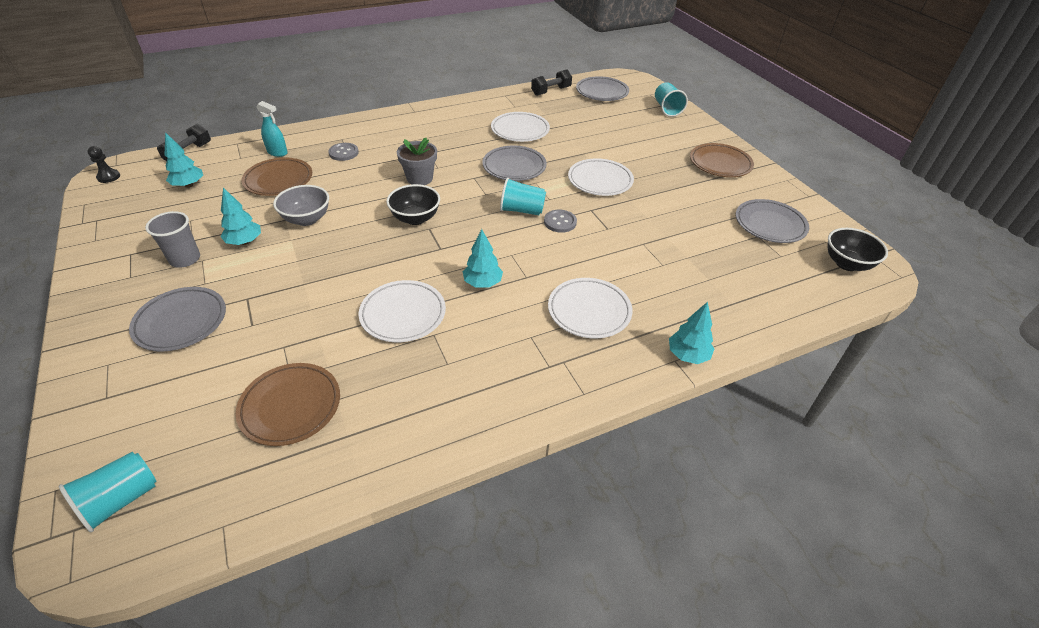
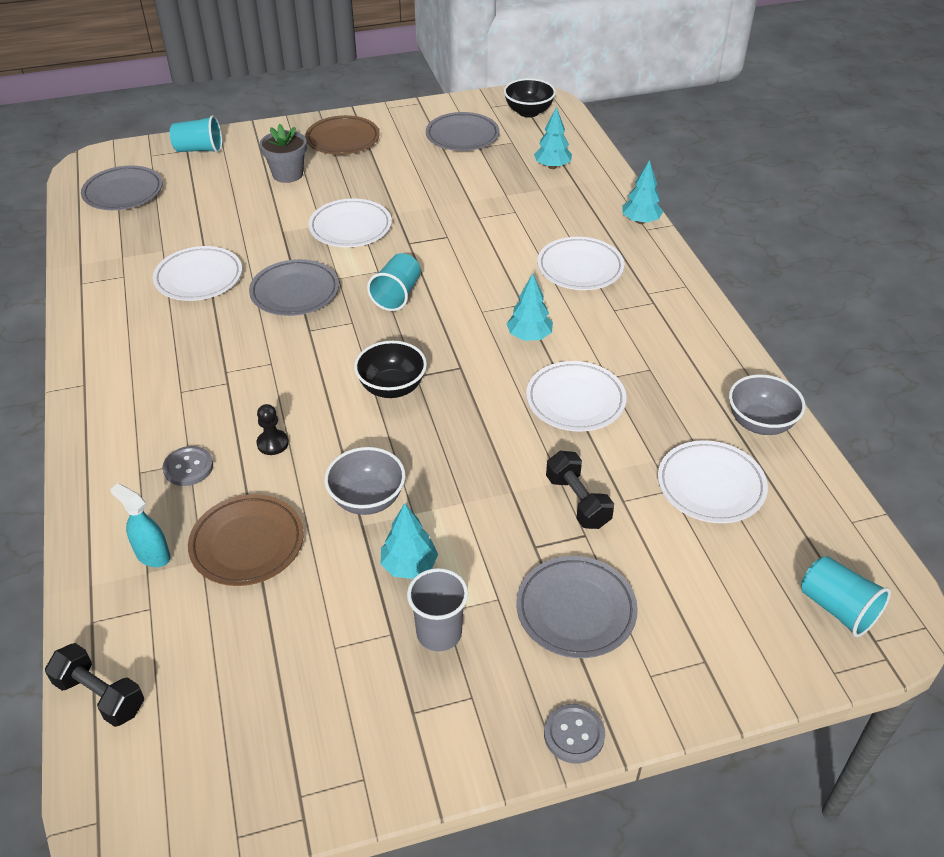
camera: 80 degrees left, 0 degrees up
black pawn [88,146,120,183] -> black pawn moved to [256,404,289,455]
turquoise tree [165,132,203,188] -> turquoise tree moved to [534,107,572,169]
brown plate [235,363,340,446] -> white plate [658,440,768,523]
turquoise spray bottle [256,101,288,157] -> turquoise spray bottle turned 90 degrees counterclockwise [110,483,170,567]
grey flower pot [397,138,437,185] -> grey flower pot moved to [260,124,307,183]
black dumbbell [531,69,572,96] -> black dumbbell moved to [546,451,614,529]
grey button [544,209,577,233] -> grey button moved to [544,704,605,764]
none -> grey bowl [729,375,805,435]

